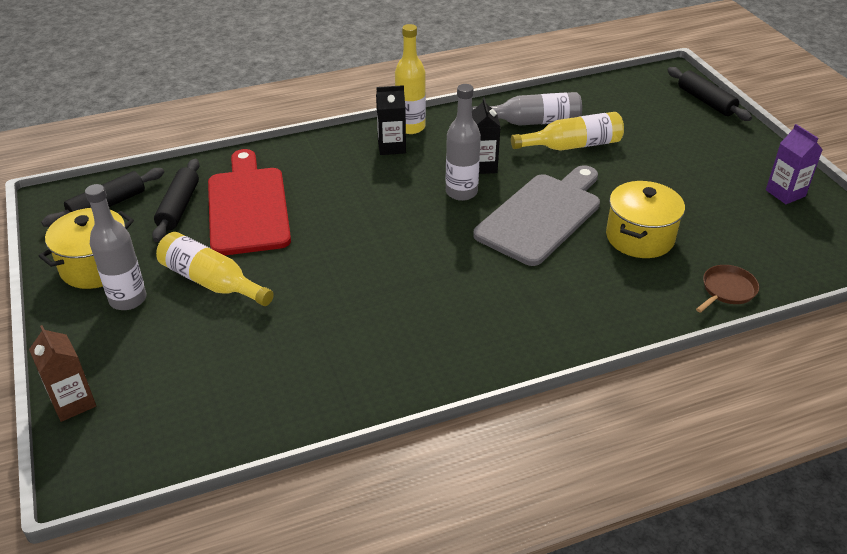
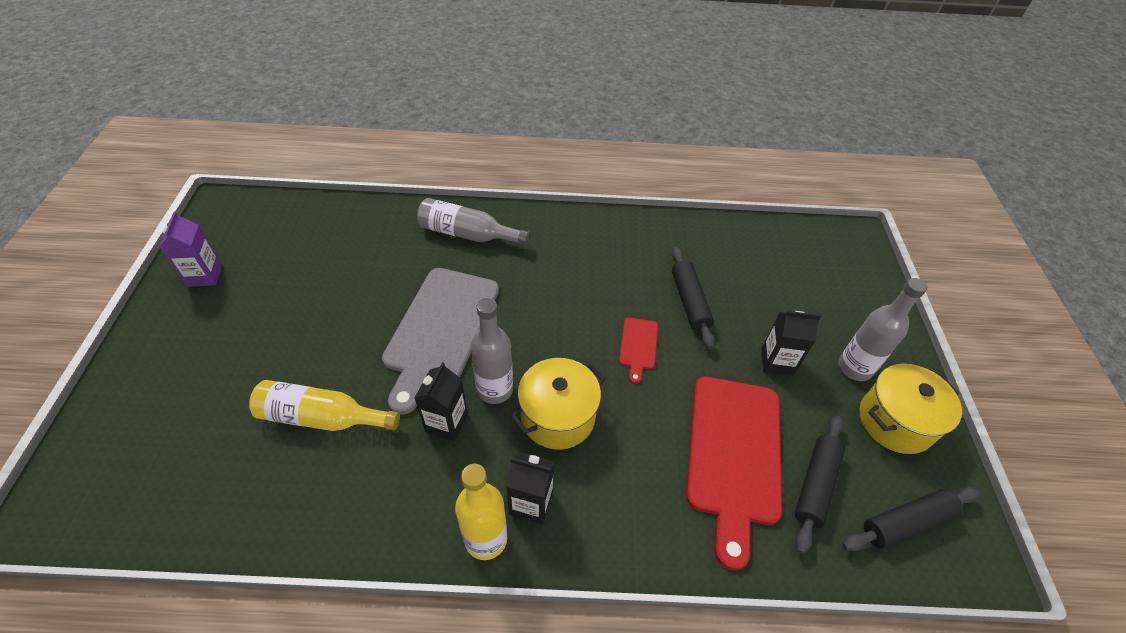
camera: 160 degrees left, 10 degrees up
brown carton [29,325,96,422] -> none
yellow bottle [156,232,274,306] -> black carton [761,311,821,376]
grey bottle [472,92,582,126] -> grey bottle moved to [417,198,529,245]
grey cutting board [473,165,600,266] -> grey cutting board turned 45 degrees counterclockwise [382,268,499,415]
yellow pot [606,181,685,258] -> yellow pot moved to [511,358,605,450]
black rolling pin [668,67,752,121] -> black rolling pin moved to [672,247,715,349]
brown pan [696,265,759,313] -> none
none -> red cutting board [619,318,658,384]

